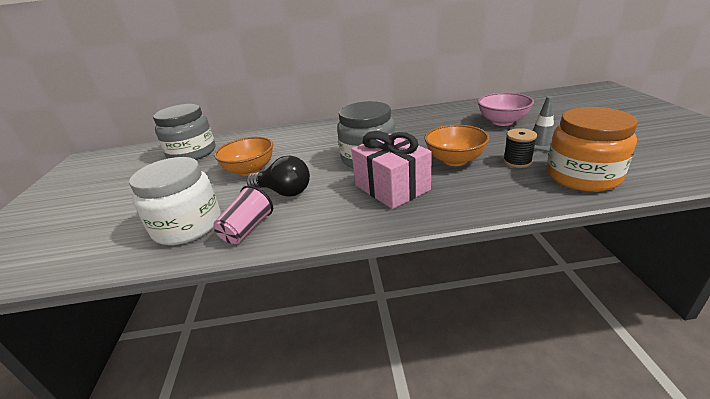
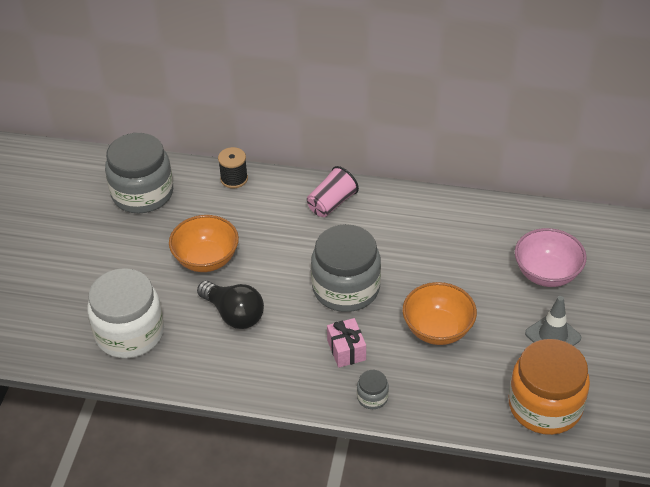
camera: 15 degrees right, 15 degrees up
pink cup [213,185,273,244] -> pink cup moved to [307,166,359,217]
pink gift [351,131,432,209] -> pink gift [327,318,366,368], size x0.54
black spool [503,128,537,168] -> black spool moved to [218,147,248,188]
none -> grey jar [357,370,389,409]

